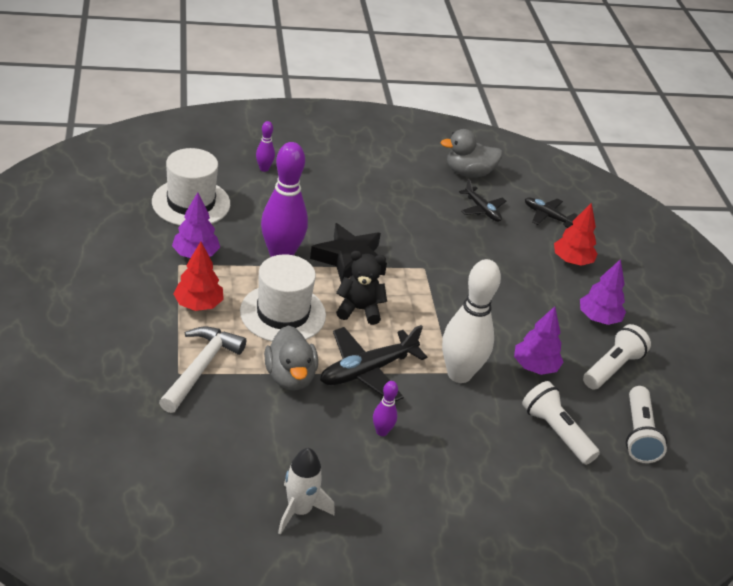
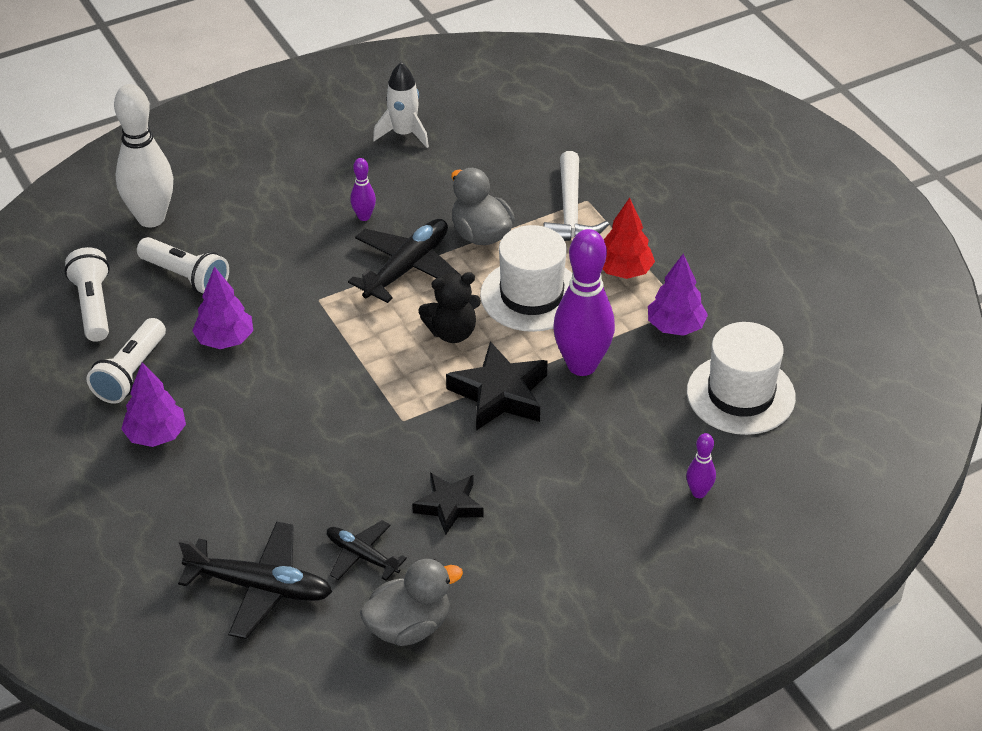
camera: 165 degrees right, 5 degrees up
white bowling pin [442,259,501,383] -> white bowling pin moved to [114,84,173,227]
black plane [525,197,578,228] -> black plane [178,521,332,639], size x1.69
red tree [554,202,598,266] -> none
none -> black star [412,473,484,535]

